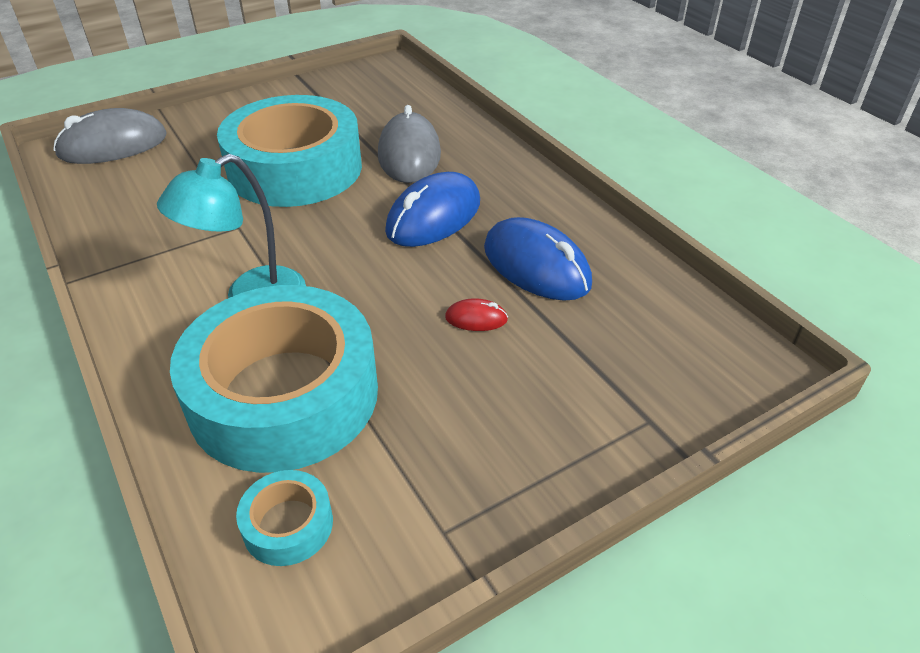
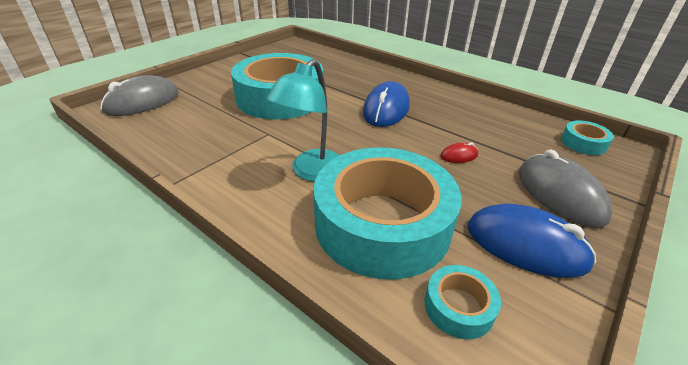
camera: 20 degrees left, 5 degrees down
grey mouse [378,105,441,183] -> grey mouse moved to [519,149,613,228]
blue mouse [484,217,592,301] -> blue mouse moved to [468,204,596,278]
none -> turquoise tape [561,121,614,155]

